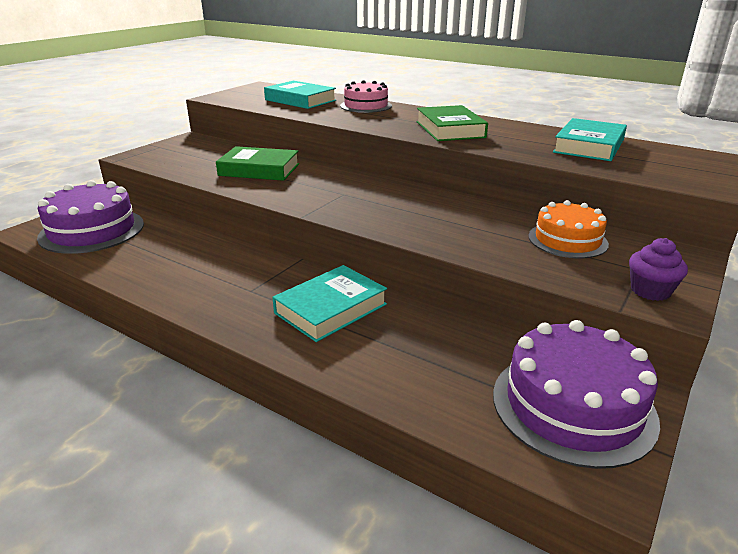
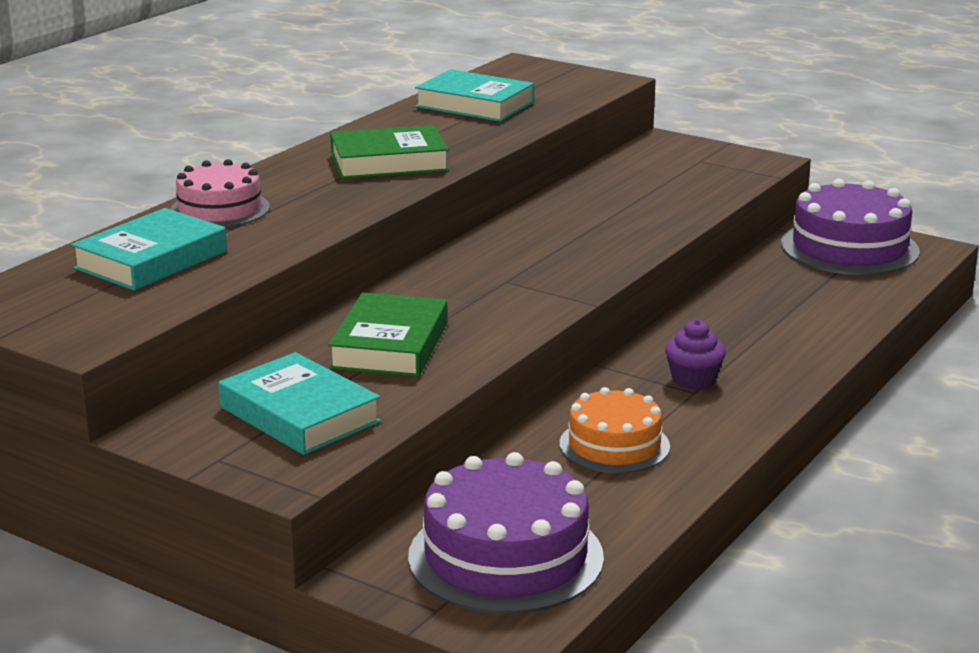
camera: 90 degrees left, 5 degrees down
turquoise book [272,265,387,342] -> turquoise book moved to [218,352,381,455]
orange cake [528,200,609,258] -> orange cake moved to [559,387,670,473]
purple cupcake [629,238,688,301] -> purple cupcake moved to [665,319,726,390]

